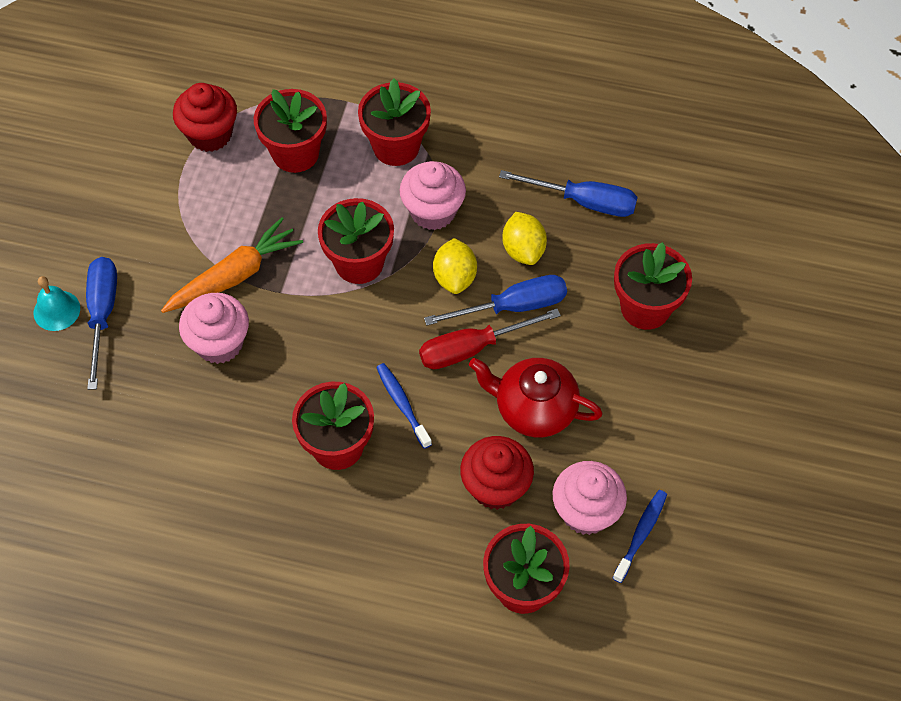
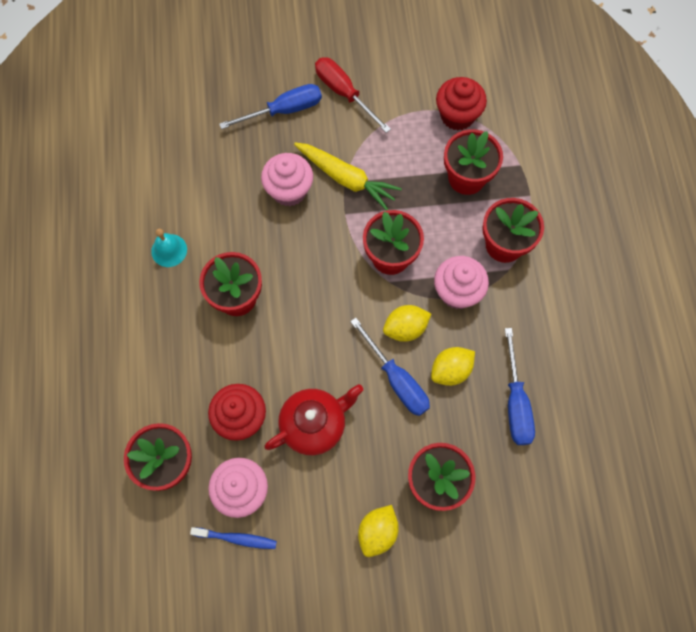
camera: 70 degrees right, 10 degrees up
turquoise bell [34,276,80,331] -> turquoise bell moved to [151,229,187,267]
orange carrot [161,217,303,313] -> yellow carrot [294,143,402,211]
blue toothbrush [376,363,432,449] -> none
red screwdriver [419,308,561,369] -> red screwdriver moved to [315,57,391,133]
red teapot [469,358,603,437] -> red teapot turned 60 degrees clockwise [264,384,363,455]
none -> yellow lemon [358,505,399,557]

